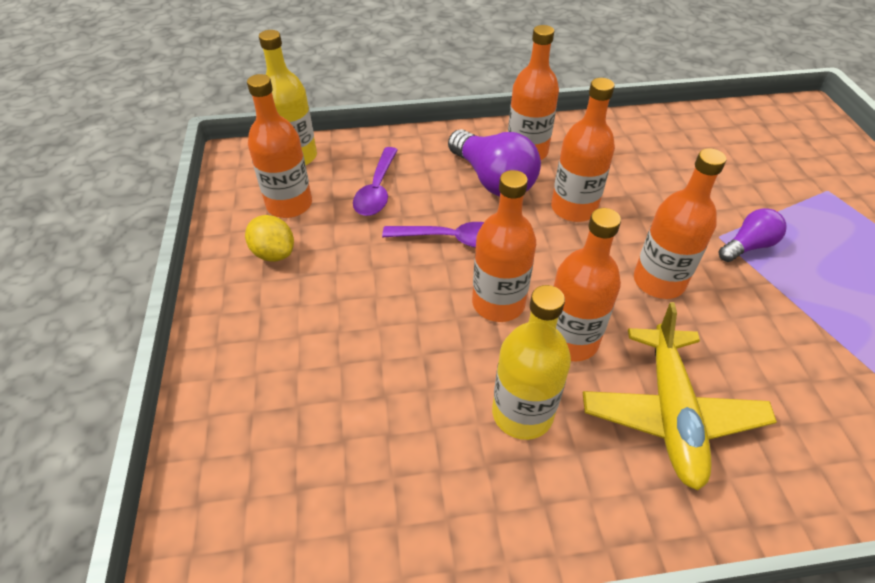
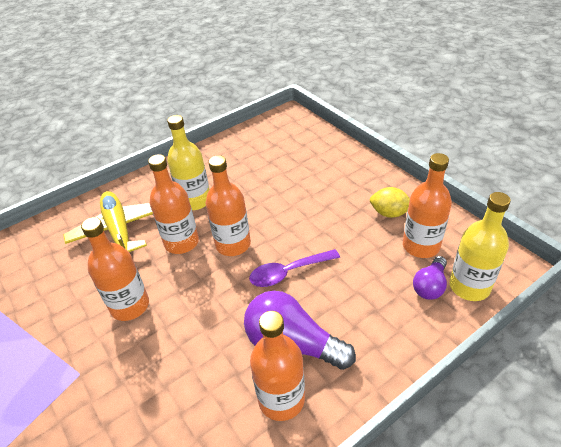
camera: 155 degrees right, 5 degrees down
purple spoon [353,147,398,216] -> none
orange bottle [551,78,615,222] -> none
purple light bulb [719,208,787,262] -> purple light bulb moved to [413,256,447,300]

